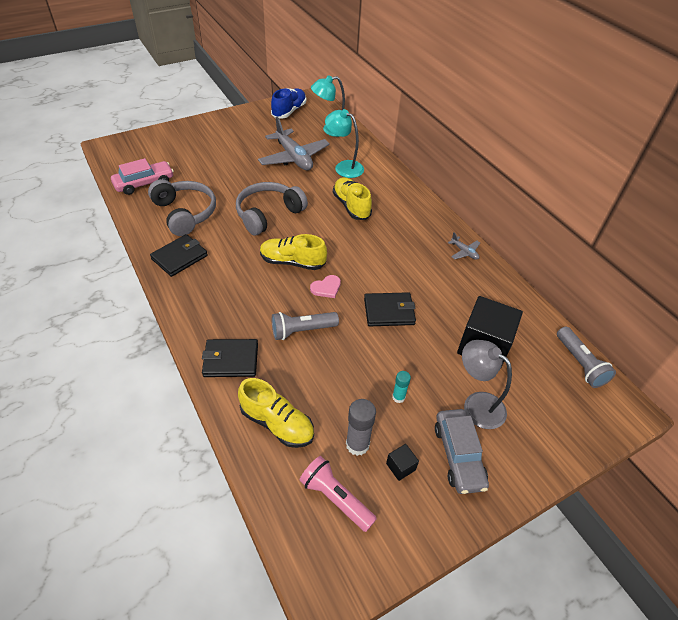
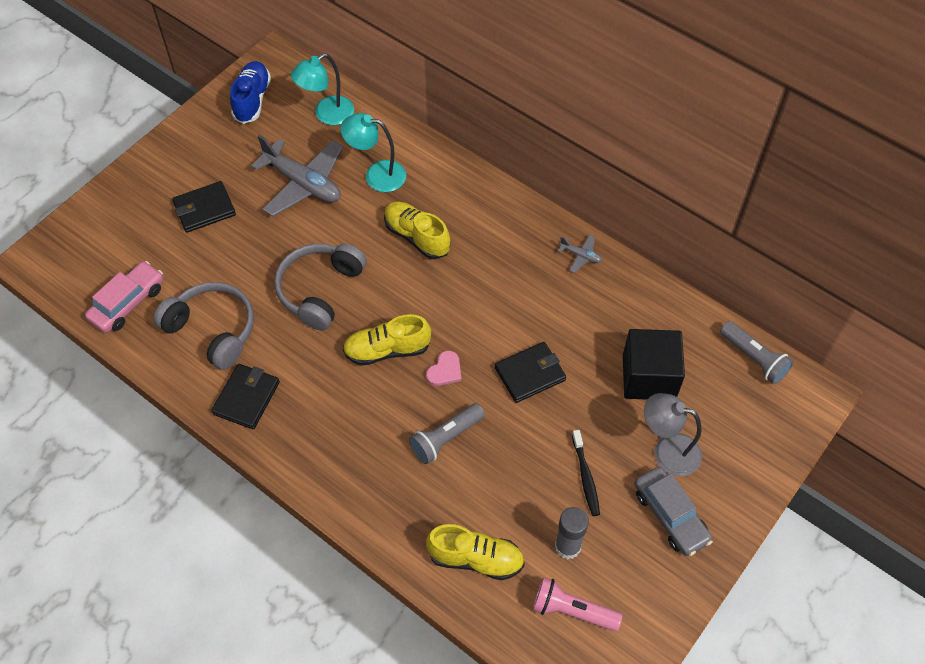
camera: 20 degrees left, 10 degrees up
black wallet [202,339,258,377] -> black wallet moved to [172,181,236,233]
black cube [386,444,419,481] -> none
turquoise glue stick [392,371,411,403] -> black toothbrush [572,430,600,516]

